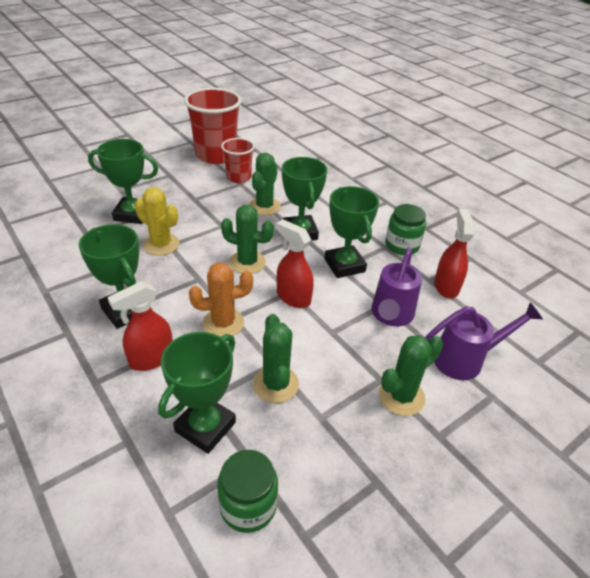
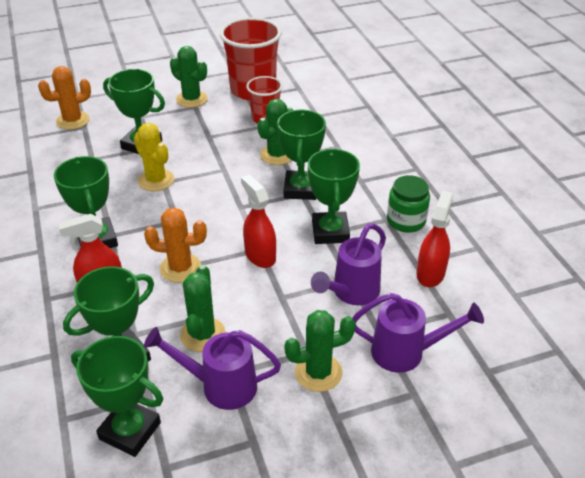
camera: 20 degrees right, 0 degrees up
green jar [217,450,278,533] -> green trophy [71,336,163,457]
green cactus [221,205,274,274] -> green cactus moved to [170,46,208,108]
none -> orange cactus [38,66,91,130]
none -> purple watering can [144,327,281,410]

